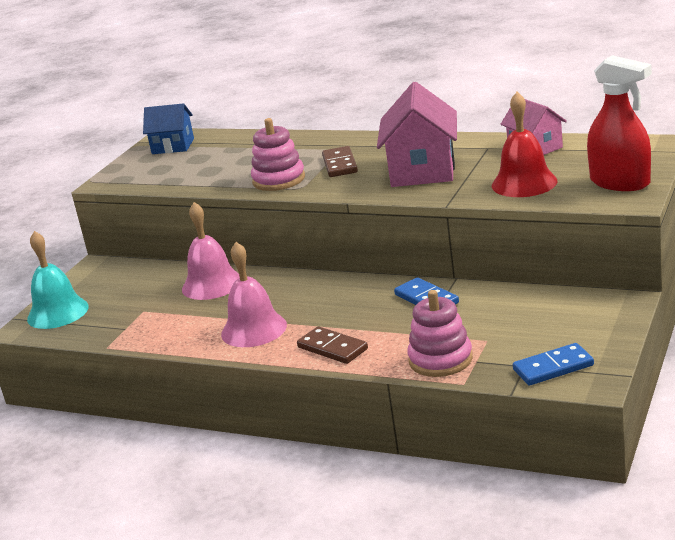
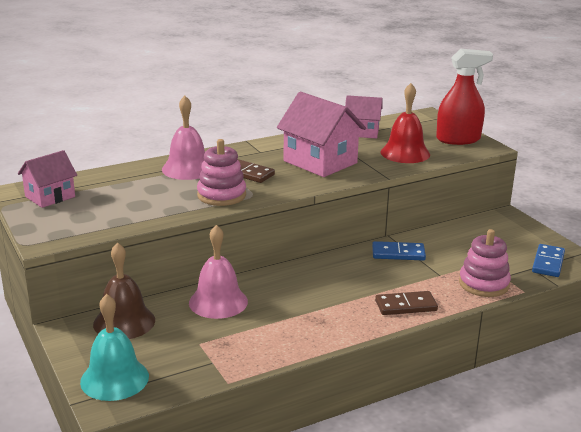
camera: 55 degrees left, 0 degrees up
blue house [143,103,194,154] -> pink house [18,150,77,208]
pink bell [221,242,287,347] -> pink bell moved to [162,96,205,180]
none -> brown bell [93,242,155,339]

